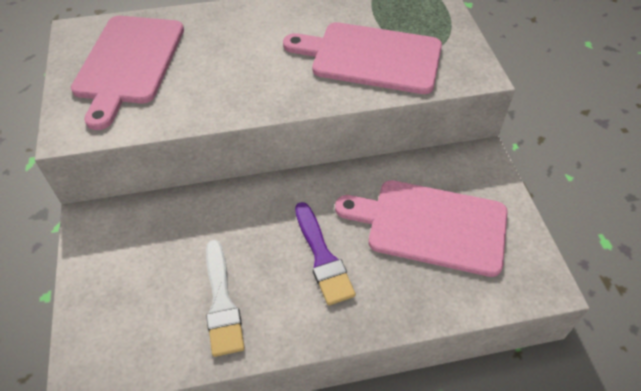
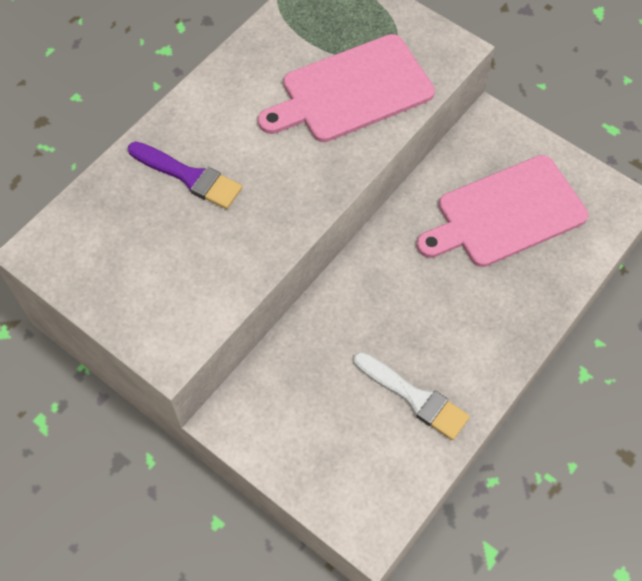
camera: 40 degrees left, 10 degrees up
pink cutting board [71,16,184,130] -> none
purple brush [295,202,356,306] -> purple brush moved to [128,141,242,209]

